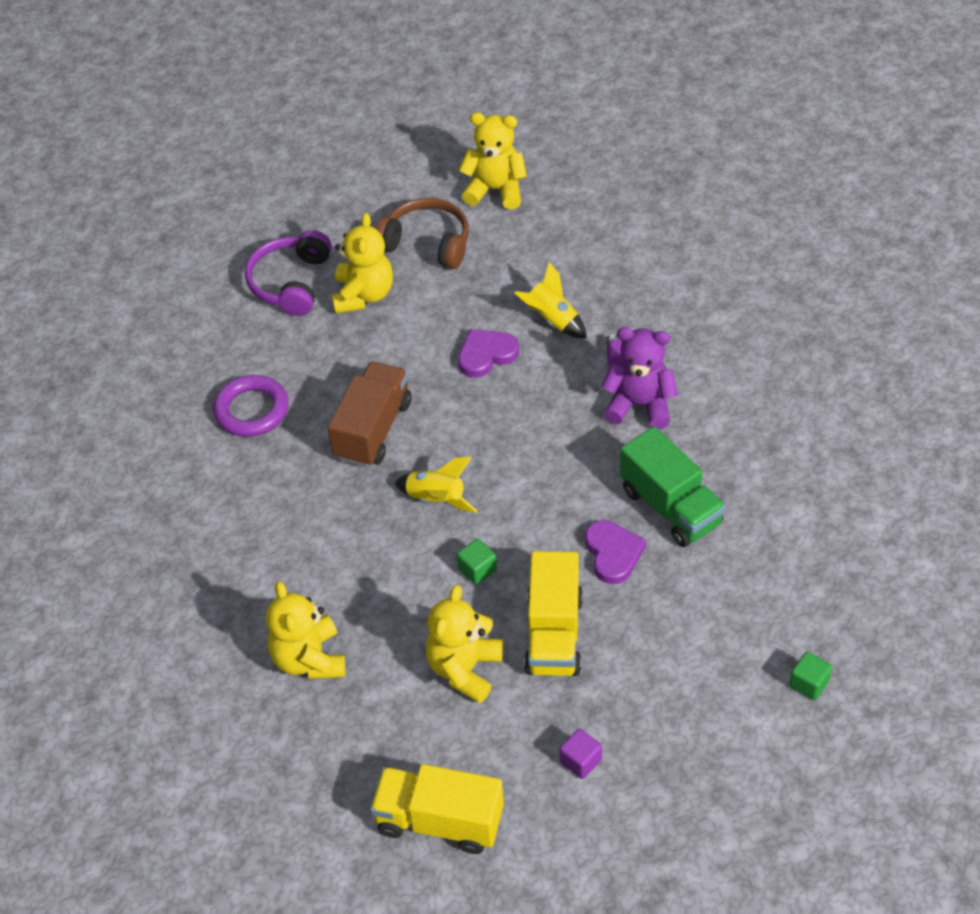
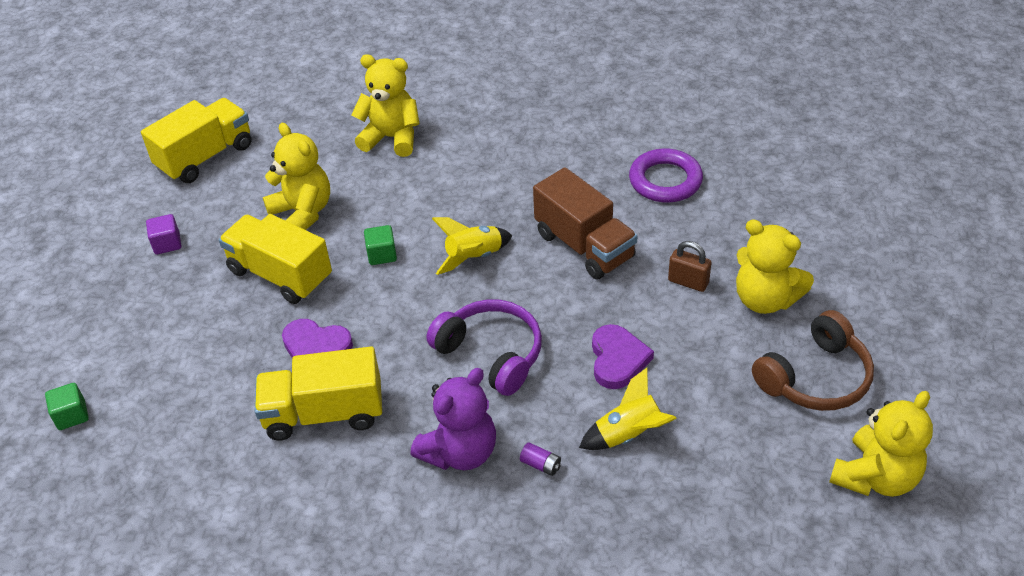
camera: 120 degrees right, 5 degrees down
purple headphones [245,230,332,316] -> purple headphones moved to [427,299,542,396]
green truck [620,427,726,547] -> yellow truck [255,347,382,440]
none -> brown padlock [668,241,712,292]

